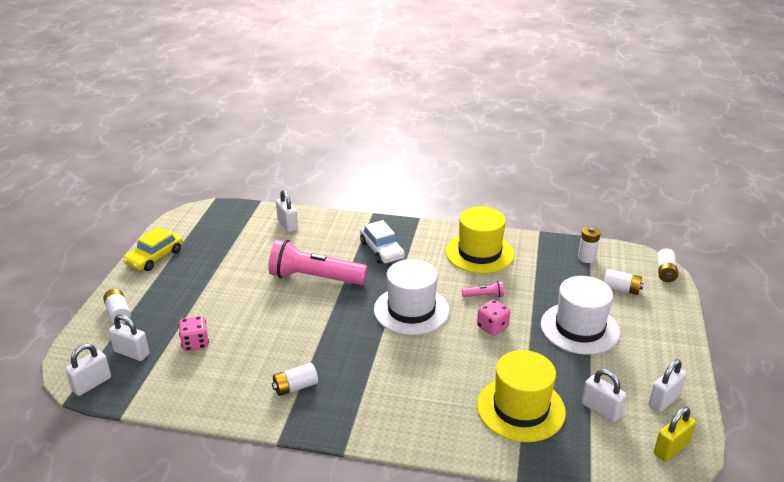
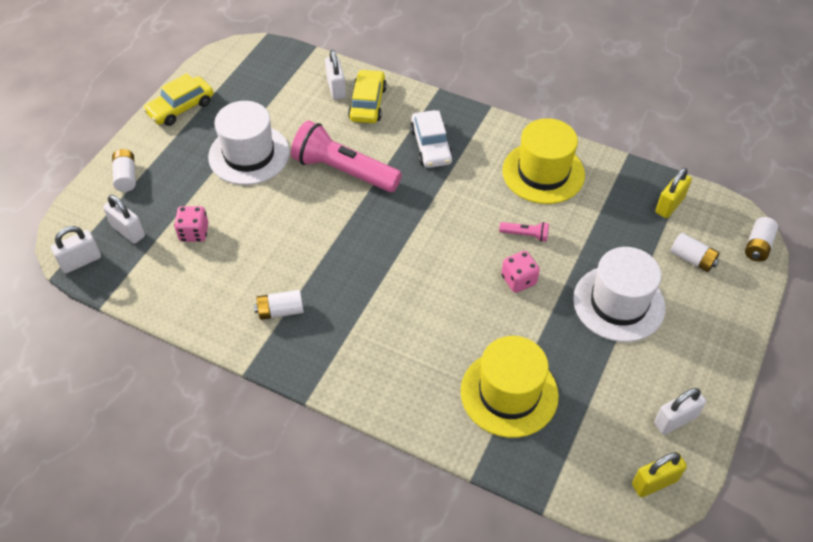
camera: 15 degrees right, 20 degrees up
white hat [374,259,450,335] -> white hat moved to [208,101,290,185]
white battery [578,226,601,263] -> yellow padlock [655,168,692,218]
white padlock [582,369,627,422] -> none
none -> yellow car [348,69,387,123]

